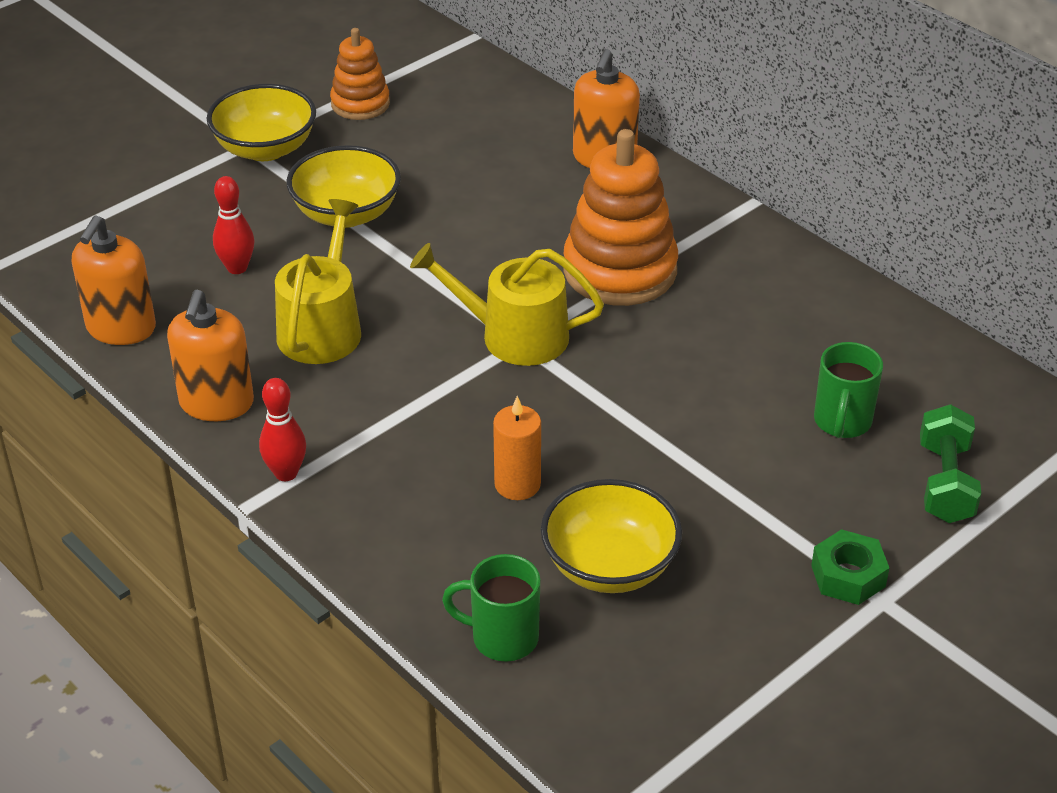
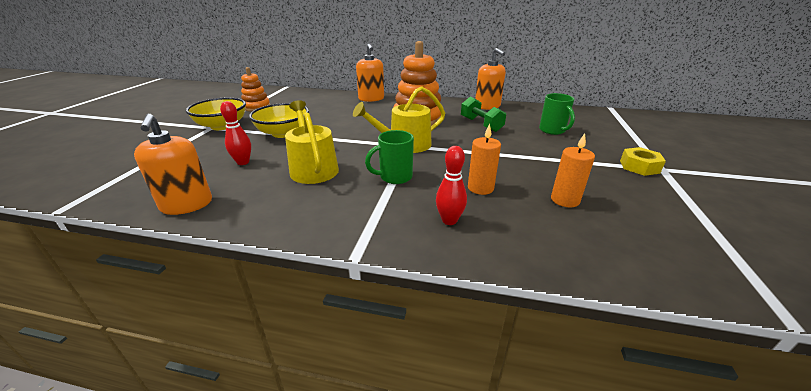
camera: 35 degrees left, 10 degrees down
orange soap dispenser [167,290,254,421] -> orange soap dispenser moved to [475,48,506,110]
red bowling pin [259,378,306,481] -> red bowling pin moved to [436,146,467,225]
green mug [442,554,541,662] -> green mug moved to [365,130,414,184]
yellow bowl [541,479,682,593] -> orange candle [551,133,595,207]
green nut [811,529,889,605] -> yellow nut [620,147,666,176]
green dumbbell [920,404,981,523] -> green dumbbell moved to [461,97,506,132]

